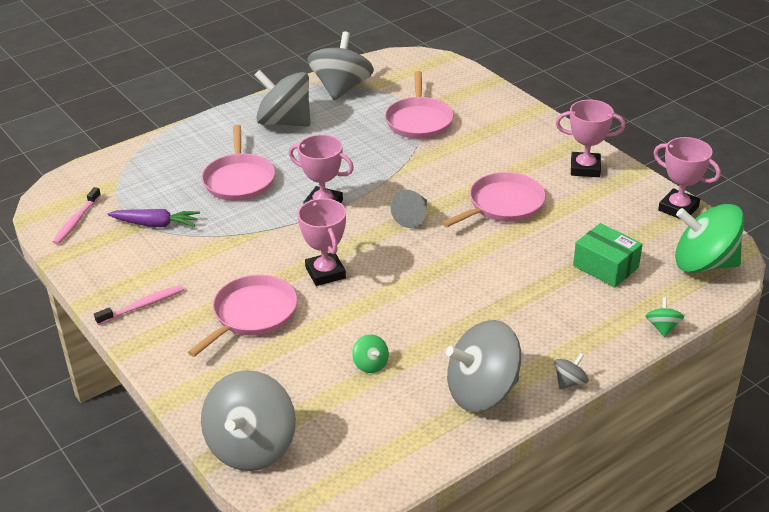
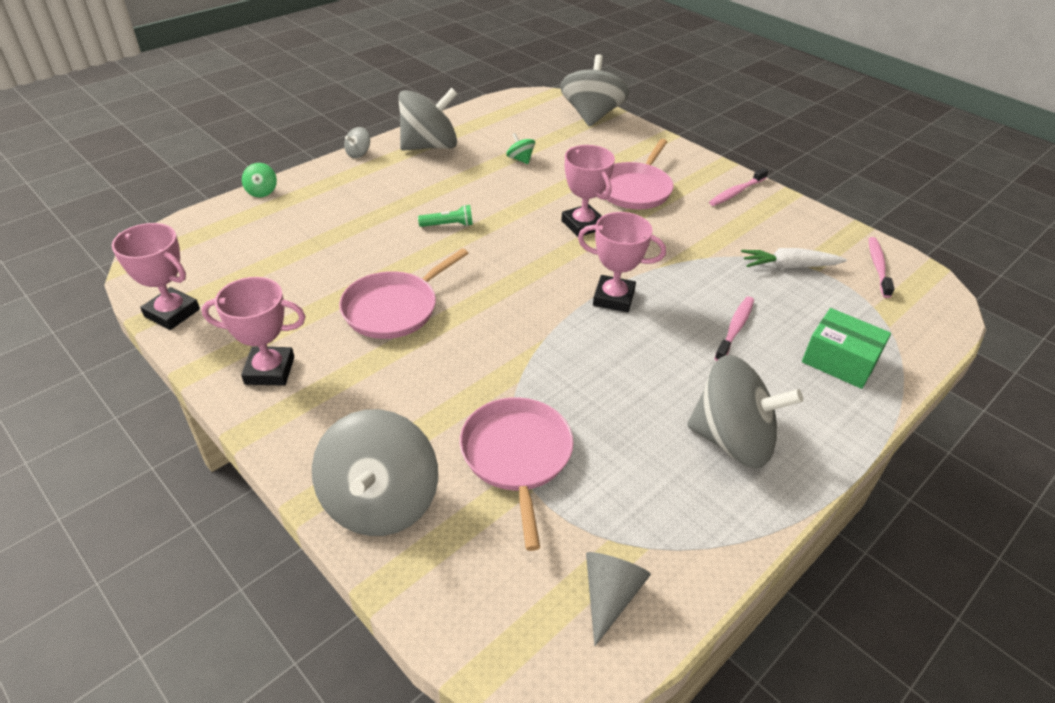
camera: 170 degrees right, 5 degrees up
purple carrot [108,209,200,227] -> white carrot [741,248,847,269]
pink pan [202,125,275,201] -> pink toothbrush [714,296,754,361]
grey spinning top [307,31,374,101] -> grey spinning top moved to [312,409,438,536]
grey cone [390,190,427,228] -> grey cone moved to [586,552,651,646]
green box [573,223,643,287] -> green box moved to [802,308,891,389]
green spinning top [675,204,745,273] -> none
none -> green flashlight [418,205,473,227]

